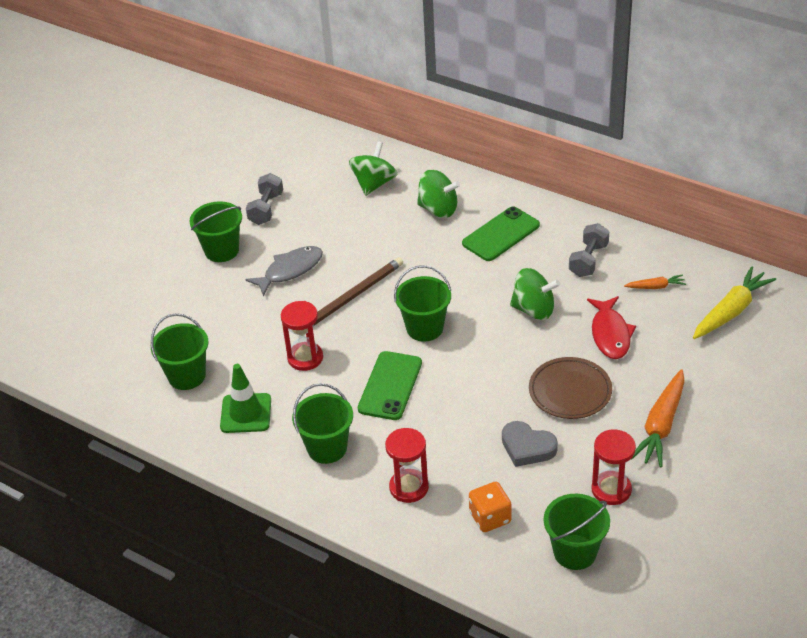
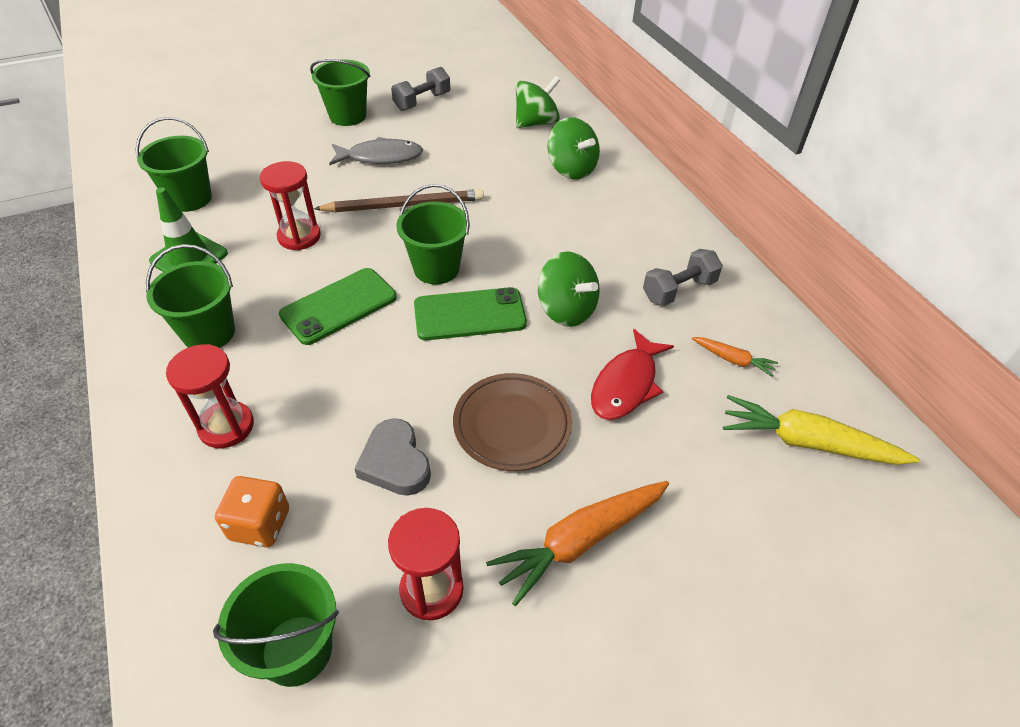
camera: 30 degrees right, 5 degrees up
green phone [462,207,540,261] -> green phone moved to [414,287,527,340]
yellow carrot [693,266,776,339] -> yellow carrot turned 150 degrees counterclockwise [723,395,920,465]

